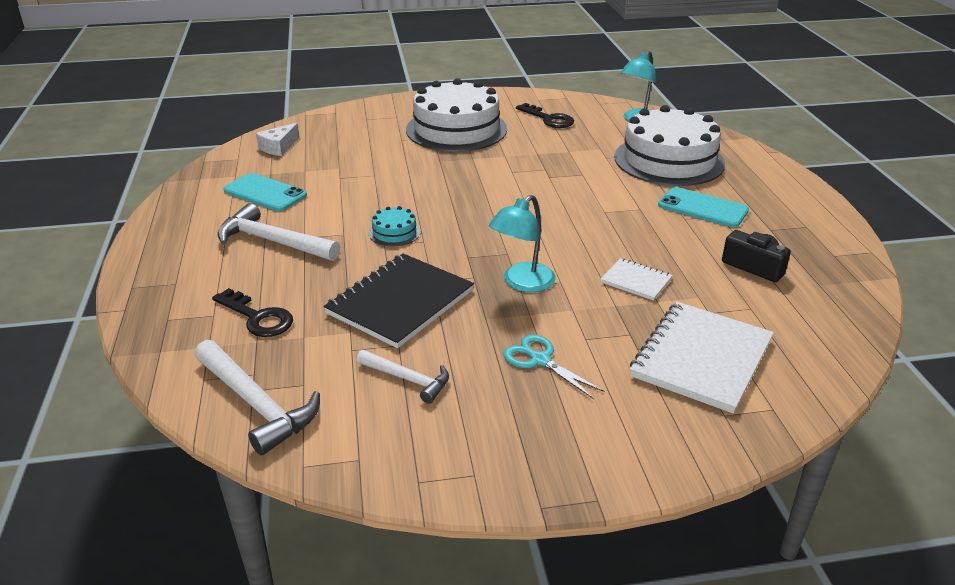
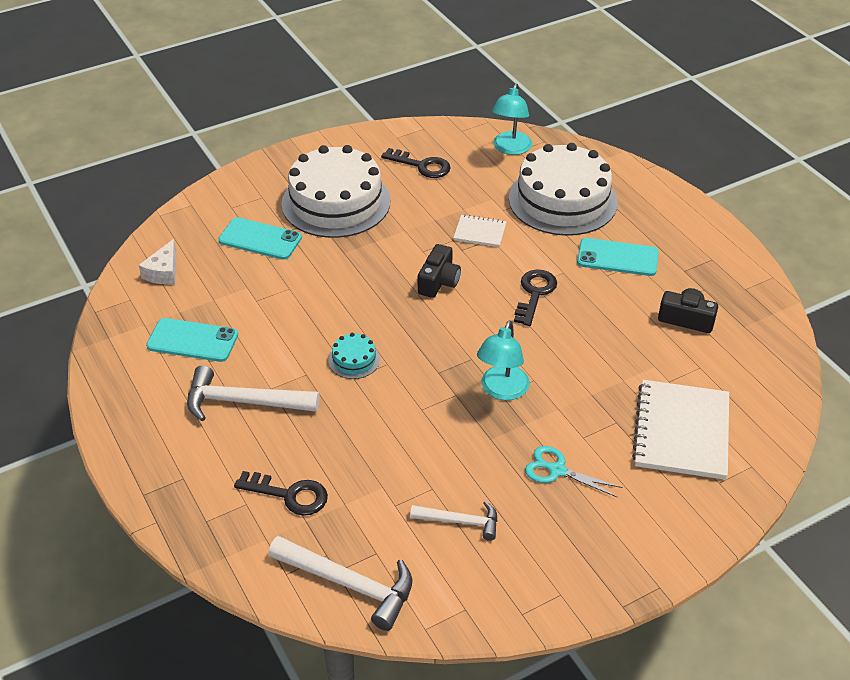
camera: 20 degrees left, 10 degrees up
black notebook [324,254,474,348] -> none
white notebook [600,258,673,301] -> white notebook moved to [453,214,507,247]
none -> turquoise phone [218,217,302,260]
none -> black camera [418,244,461,298]
none -> black key [514,270,557,326]

